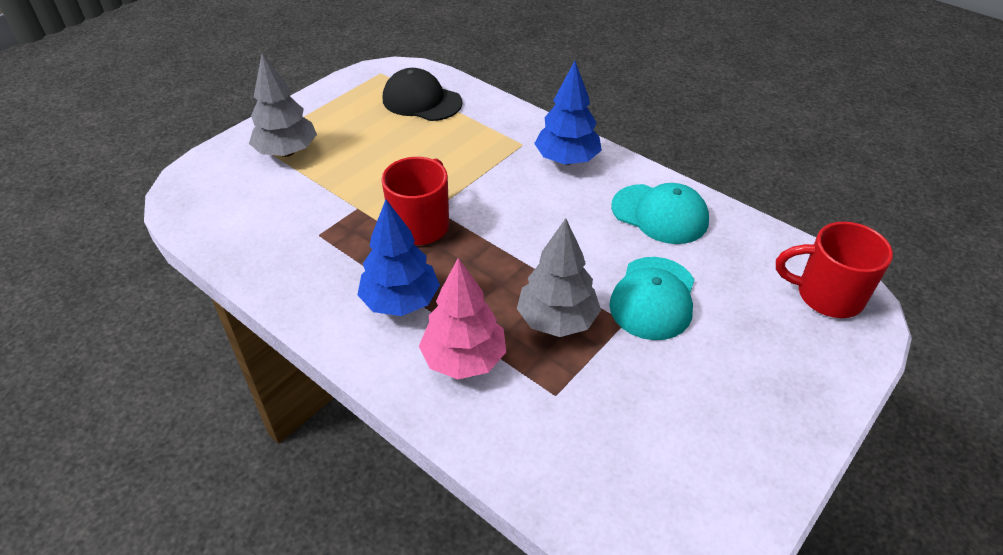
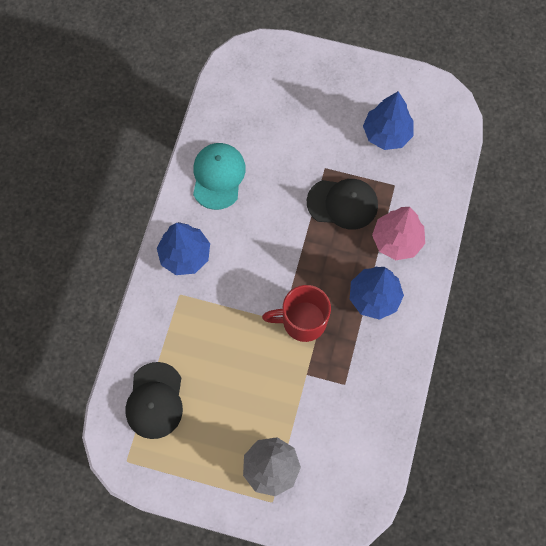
camera: 115 degrees left, 25 degrees up
grey tree [517,218,601,337] -> black cap [307,179,378,230]
turquoise cap [609,257,694,340] -> none
red mug [776,221,893,318] -> none
none -> blue tree [363,92,413,150]

